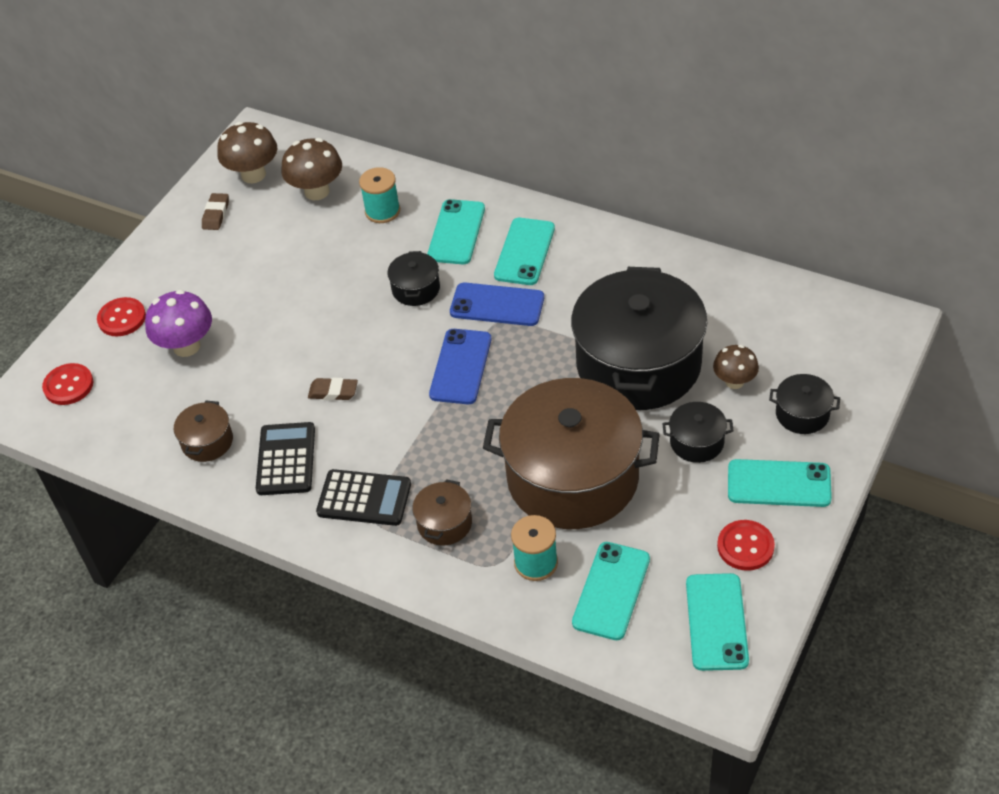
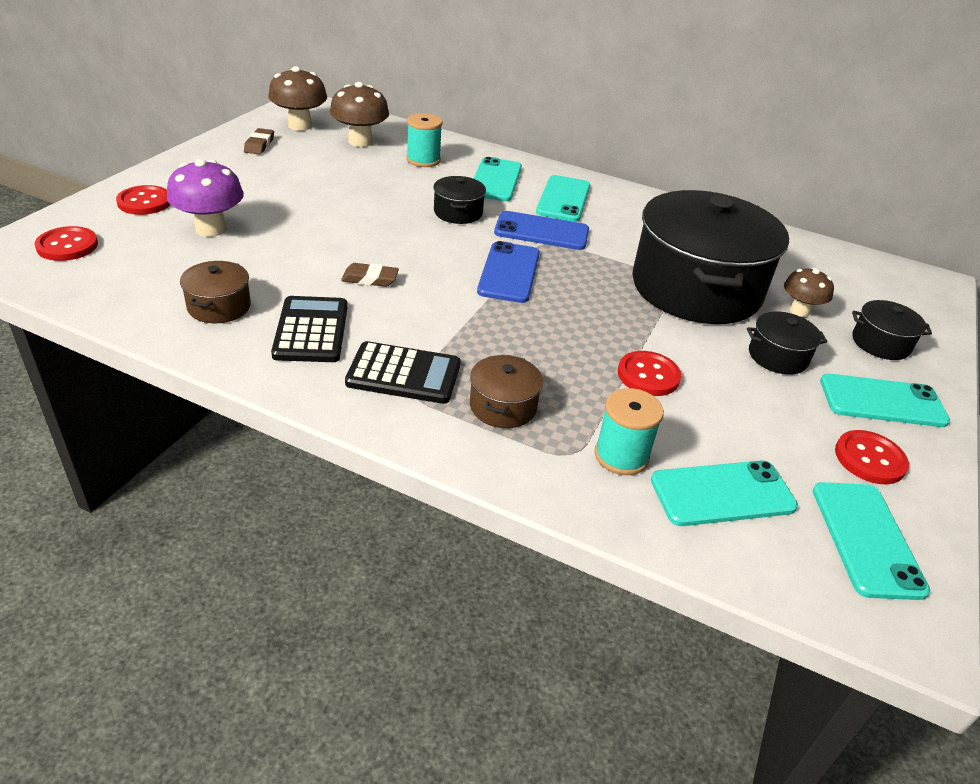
camera: 10 degrees left, 10 degrees down
brown pot [483,378,660,529] -> red button [618,351,681,396]
turquoise phone [572,542,650,640] -> turquoise phone turned 60 degrees clockwise [651,461,798,526]

